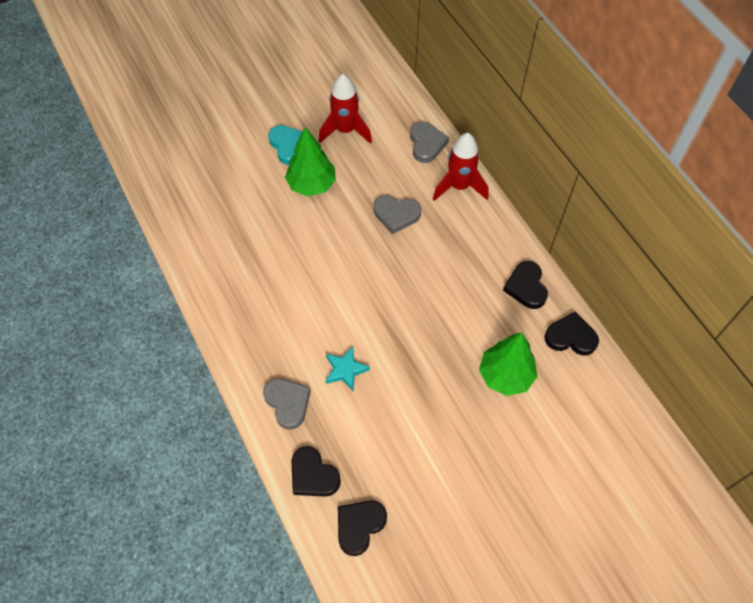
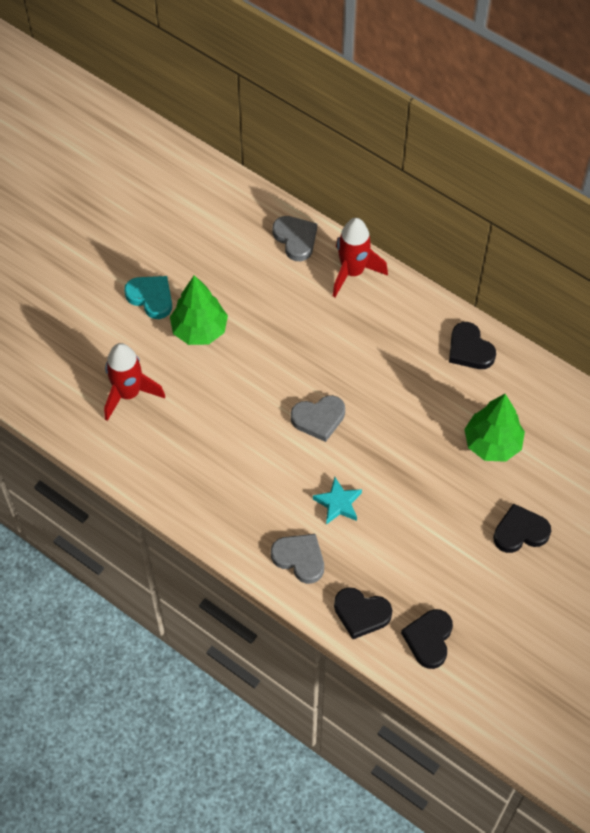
camera: 25 degrees left, 0 degrees up
red rocket [318,74,372,144] -> red rocket moved to [104,343,165,421]
grey heart [374,195,421,234] -> grey heart moved to [291,395,345,442]
black heart [544,312,599,355] -> black heart moved to [493,503,551,553]

